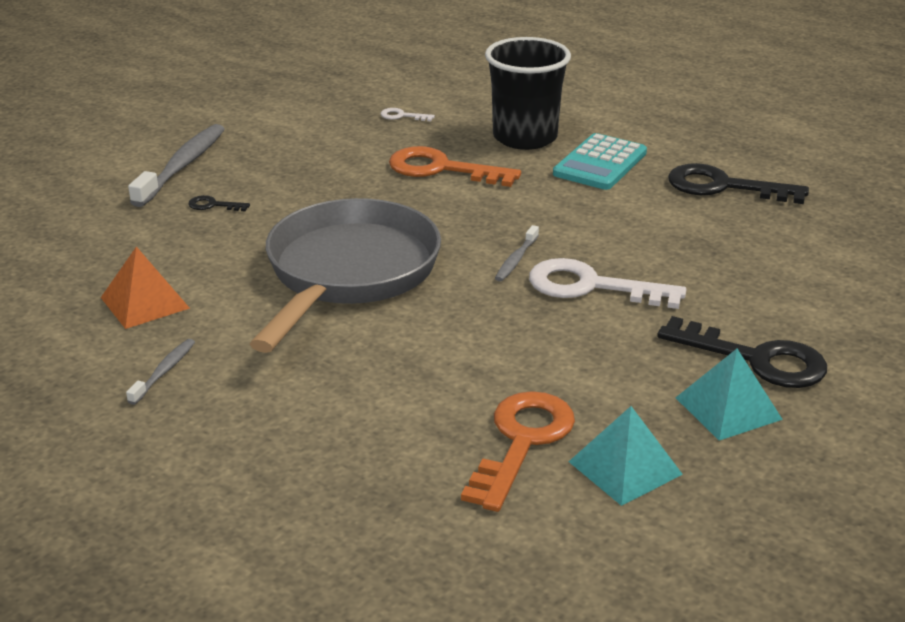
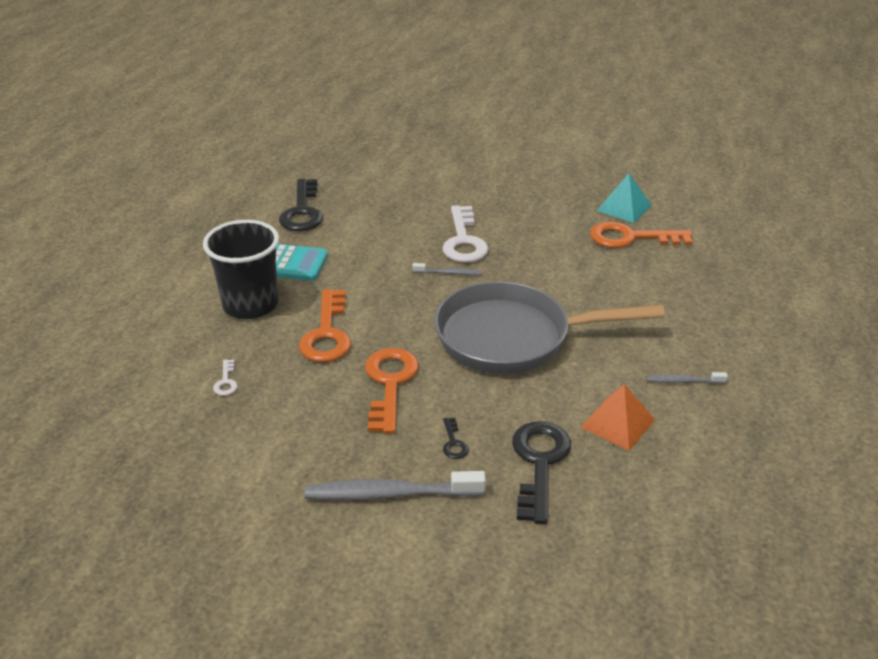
camera: 110 degrees left, 5 degrees up
black key [657,316,827,388] -> black key moved to [512,421,571,524]
turquoise pyramid [676,349,783,440] -> none
none -> orange key [365,348,419,434]

